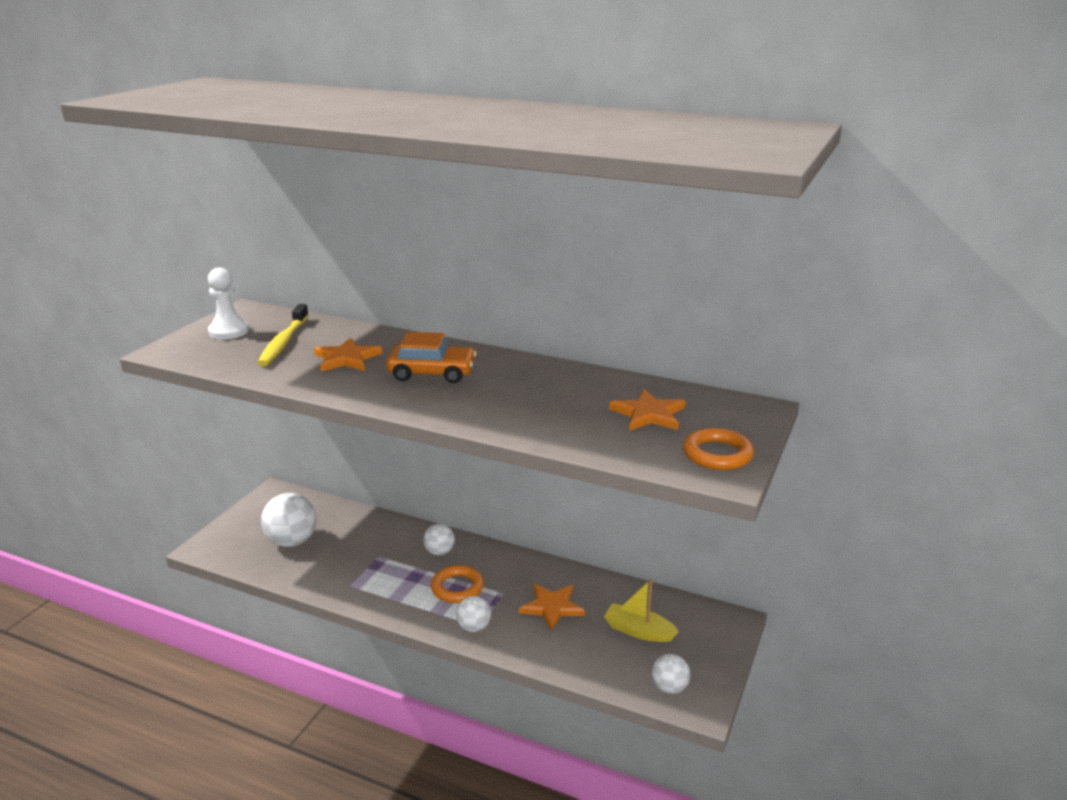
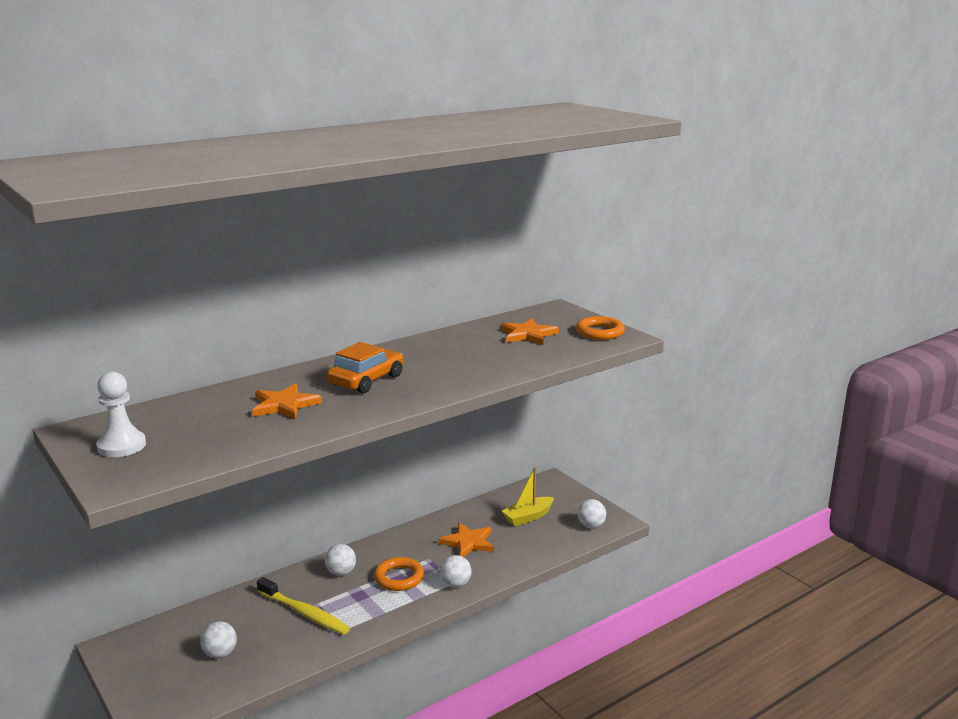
camera: 60 degrees left, 5 degrees down
yellow toothbrush [258,304,309,366] -> yellow toothbrush moved to [257,577,350,635]
white ball [261,493,317,547] -> white ball [200,621,237,658], size x0.58

